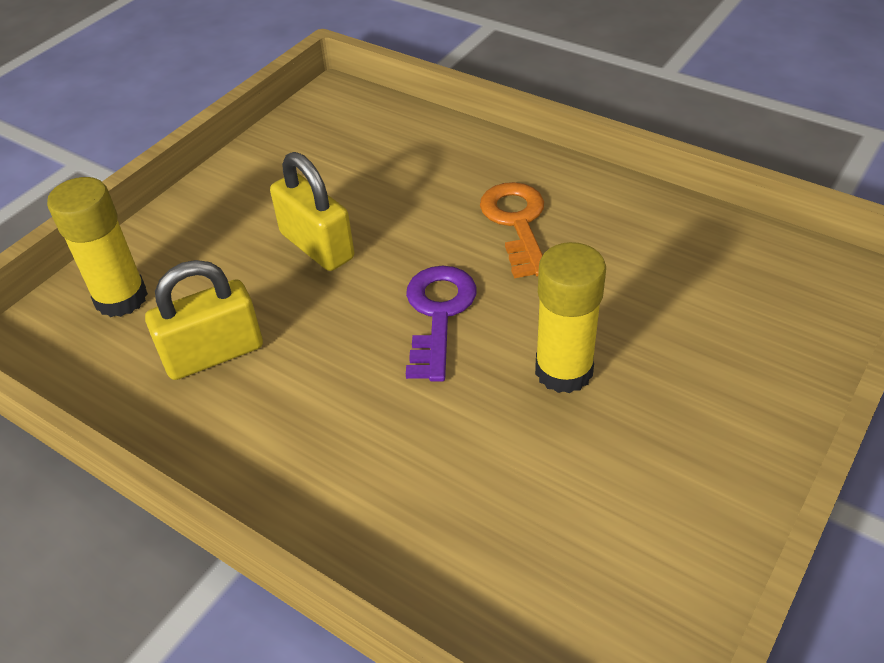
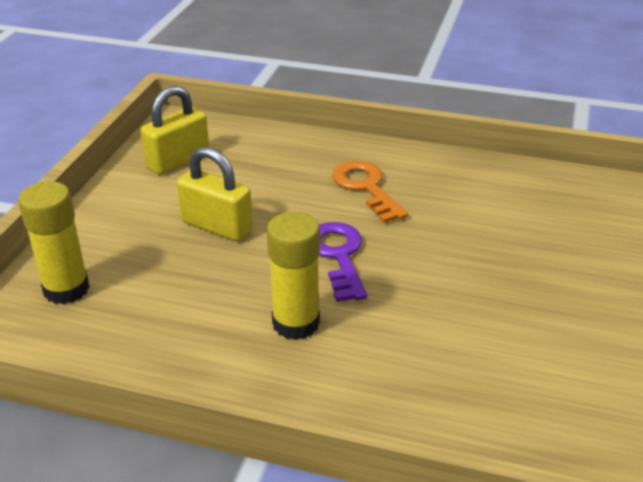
camera: 20 degrees left, 10 degrees down
yellow padlock [145,260,263,380] -> yellow padlock moved to [140,85,209,175]
yellow glue stick [535,242,606,394] -> yellow glue stick moved to [267,212,320,340]

